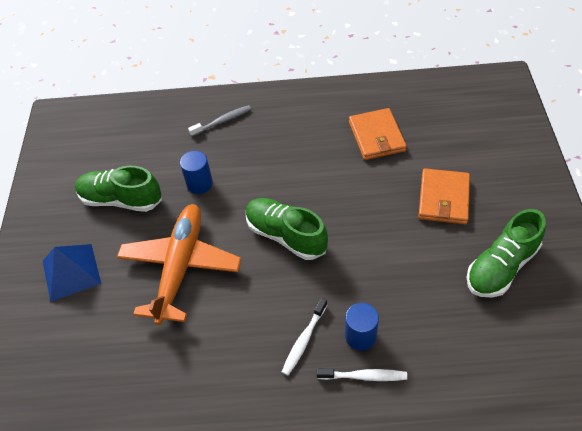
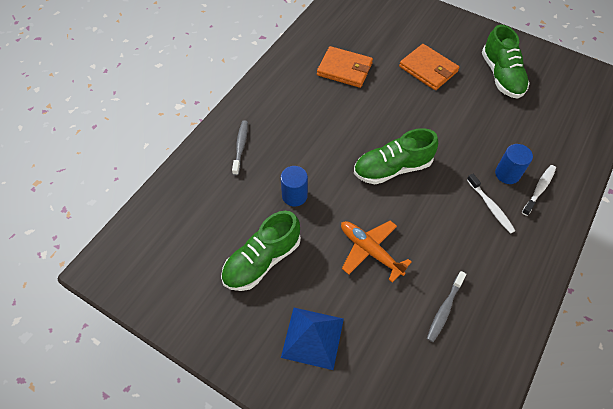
camera: 60 degrees left, 5 degrees up
orange plane [117,204,242,325] -> orange plane [341,221,412,283], size x0.63
none -> grey toothbrush [427,271,466,342]

